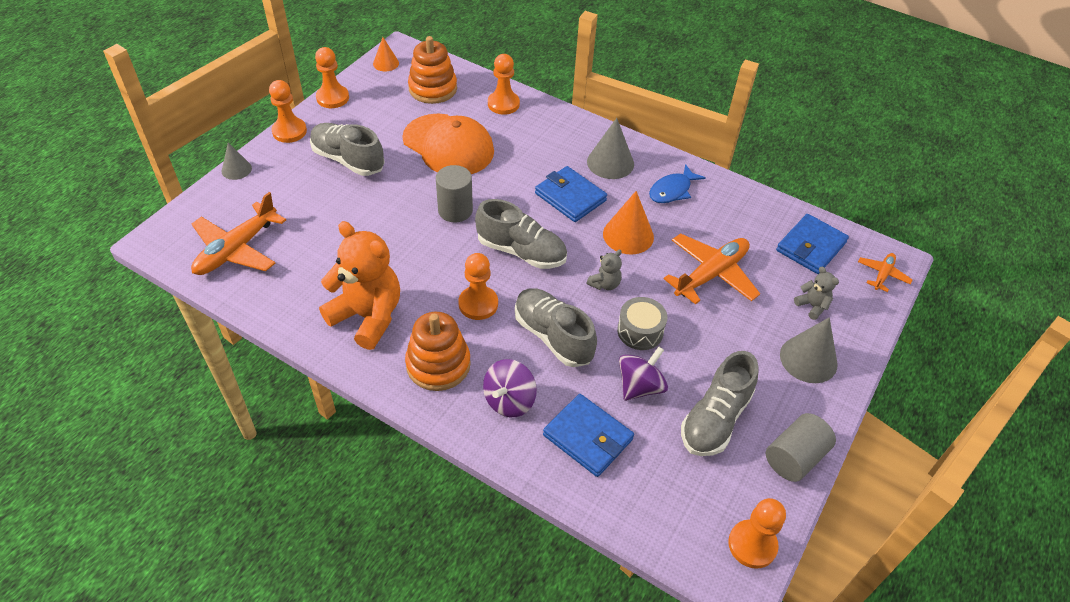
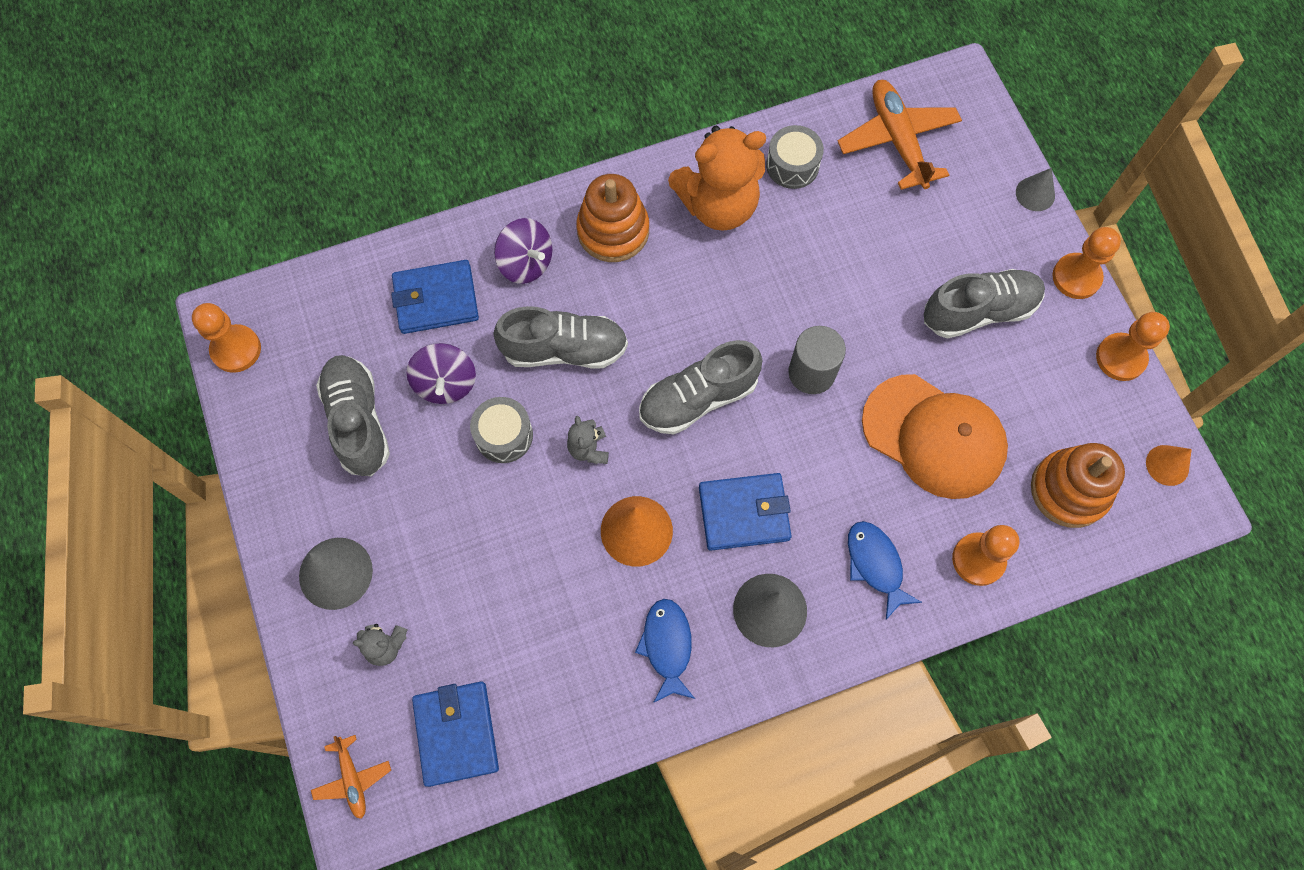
camera: 130 degrees right, 20 degrees up
orange cap [402,114,494,174] -> orange cap turned 135 degrees counterclockwise [862,374,1008,499]
orange pawn [458,253,498,320] -> none
purple spinning top [483,359,537,417] -> purple spinning top turned 150 degrees clockwise [494,218,552,284]
orange plane [664,233,760,305] -> none
grey cylinder [766,413,836,482] -> none
none -> grey drum [766,125,824,189]
none -> blue fish [848,521,922,619]

